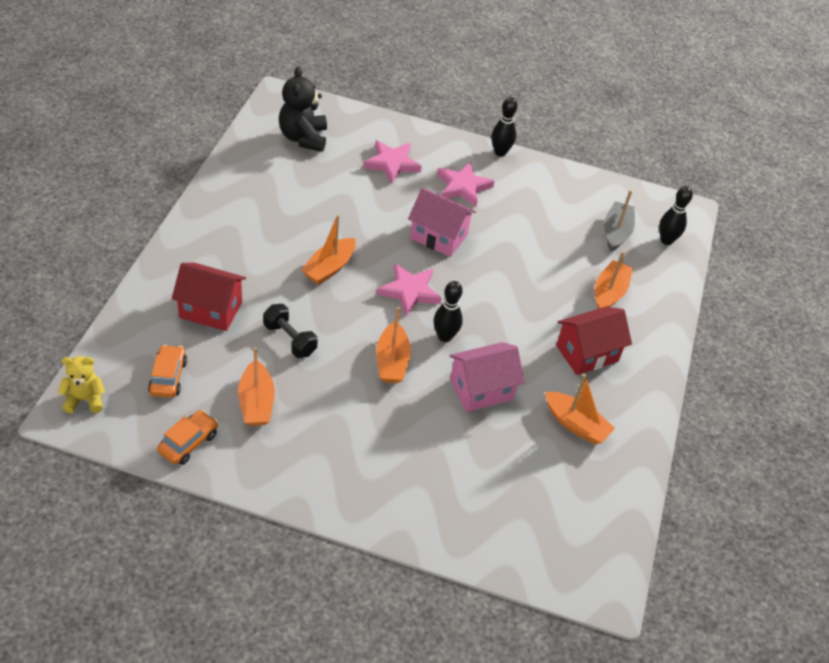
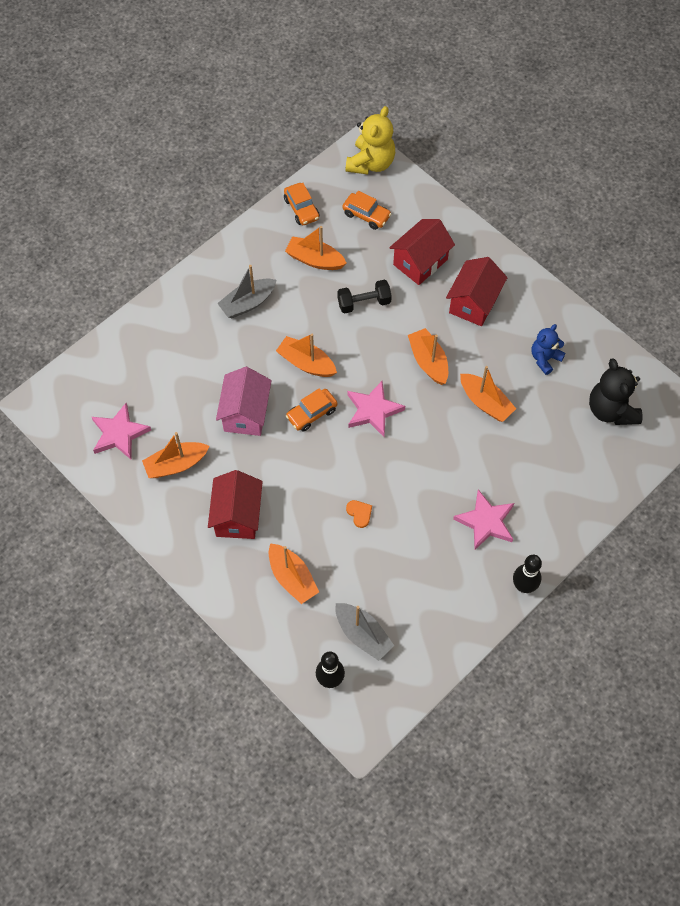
camera: 125 degrees right, 15 degrees up
yellow teddy bear [58,356,105,413] -> yellow teddy bear [346,106,395,175], size x1.59
black teddy bear [279,66,327,152] -> black teddy bear turned 135 degrees counterclockwise [589,358,643,425]
pink star [363,140,422,184] -> pink star moved to [92,403,151,459]
pink house [408,188,476,257] -> none
black bowling pin [434,281,463,342] -> orange car [286,388,338,432]
none -> grey boat [217,265,276,318]
none -> orange heart [346,500,372,528]
none -> red house [446,257,508,326]
none -> orange boat [460,366,516,422]
none -> blue teddy bear [531,324,565,375]

